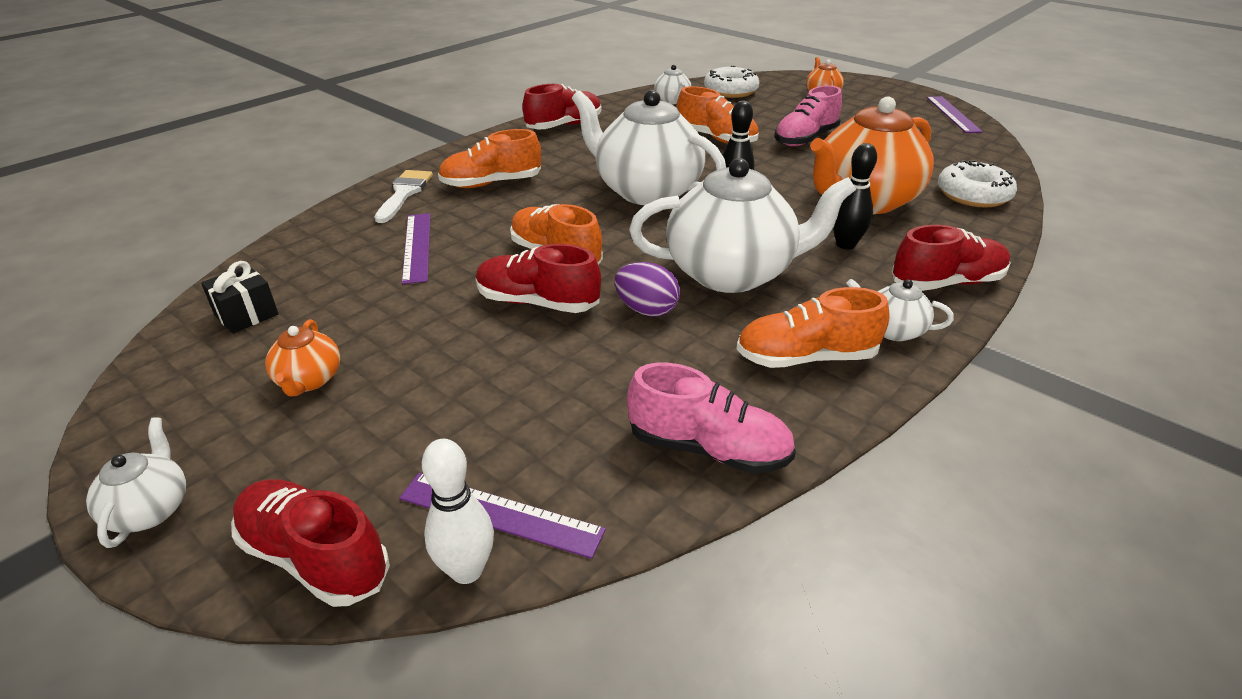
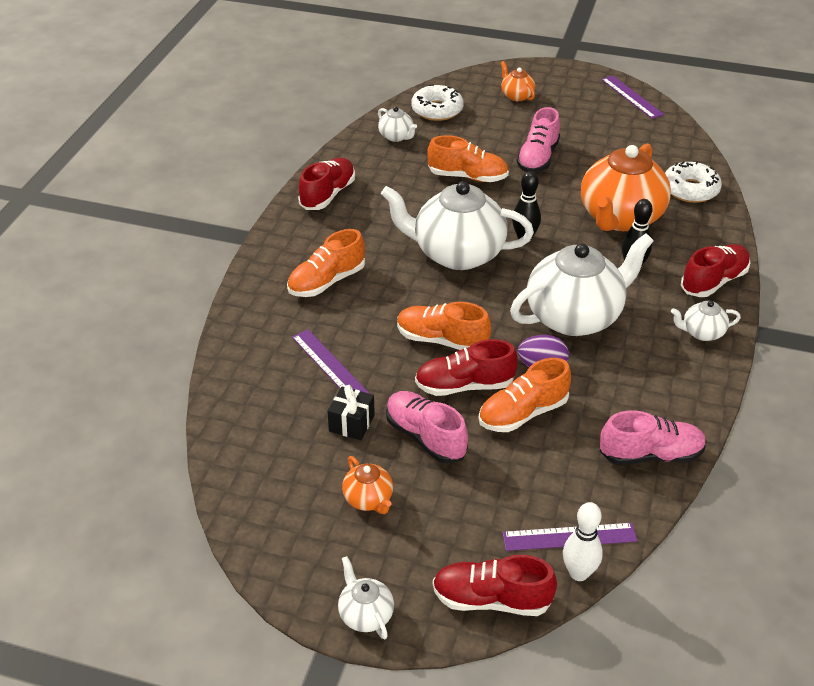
camera: 25 degrees left, 5 degrees up
black gift [201,261,278,334] -> black gift moved to [328,385,375,440]
white brush [375,170,433,223] -> none
orange shoe [736,287,890,368] -> orange shoe moved to [479,358,571,432]
none -> pink shoe [386,391,468,464]

